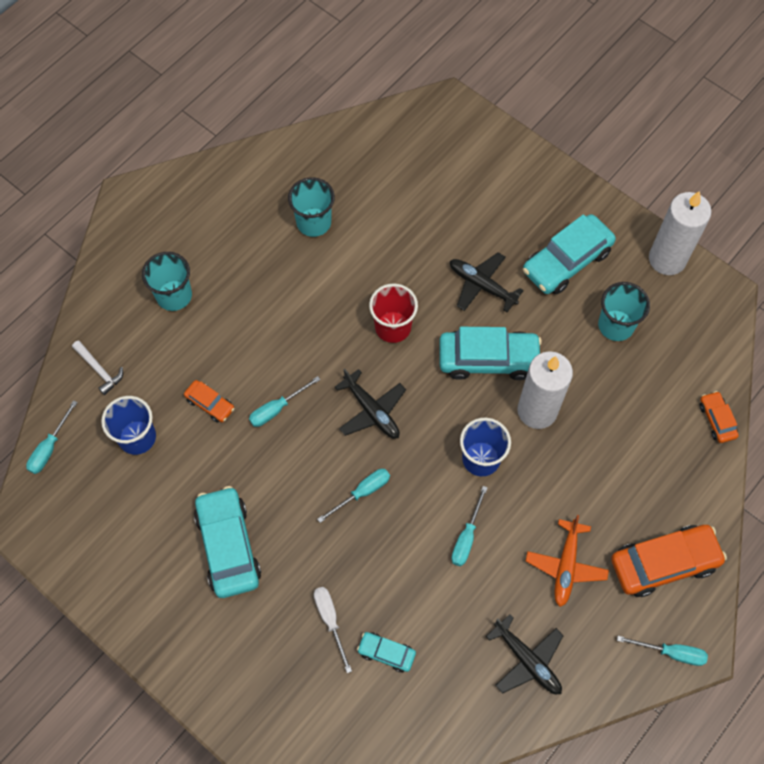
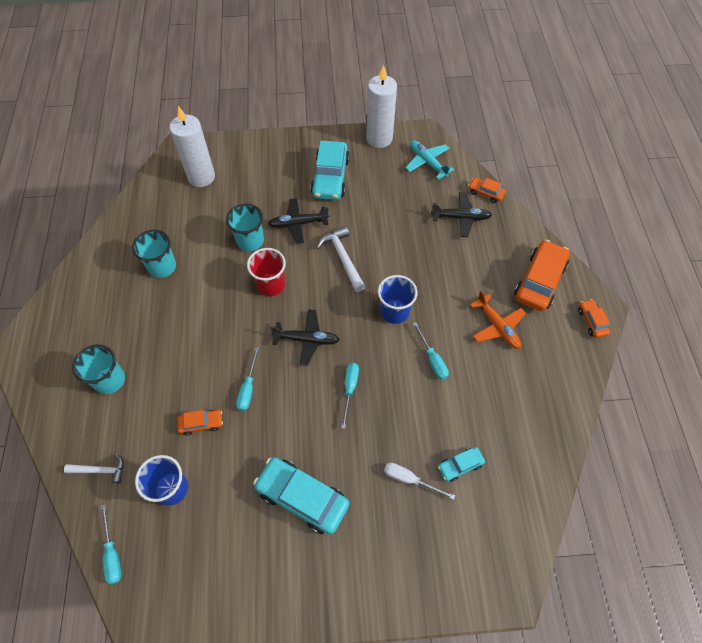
camera: 45 degrees left, 5 degrees down
turquoise car [439,327,542,380] -> white hammer [316,226,365,292]
black plane [486,614,564,694] -> black plane moved to [431,192,492,237]
white candle [517,351,573,429] -> white candle moved to [170,106,215,187]
turquoise cup [598,282,650,341] -> turquoise cup moved to [226,204,264,251]
turquoise screwdriver [617,636,708,666] -> orange car [578,299,610,338]
none -> turquoise plane [405,140,455,180]

